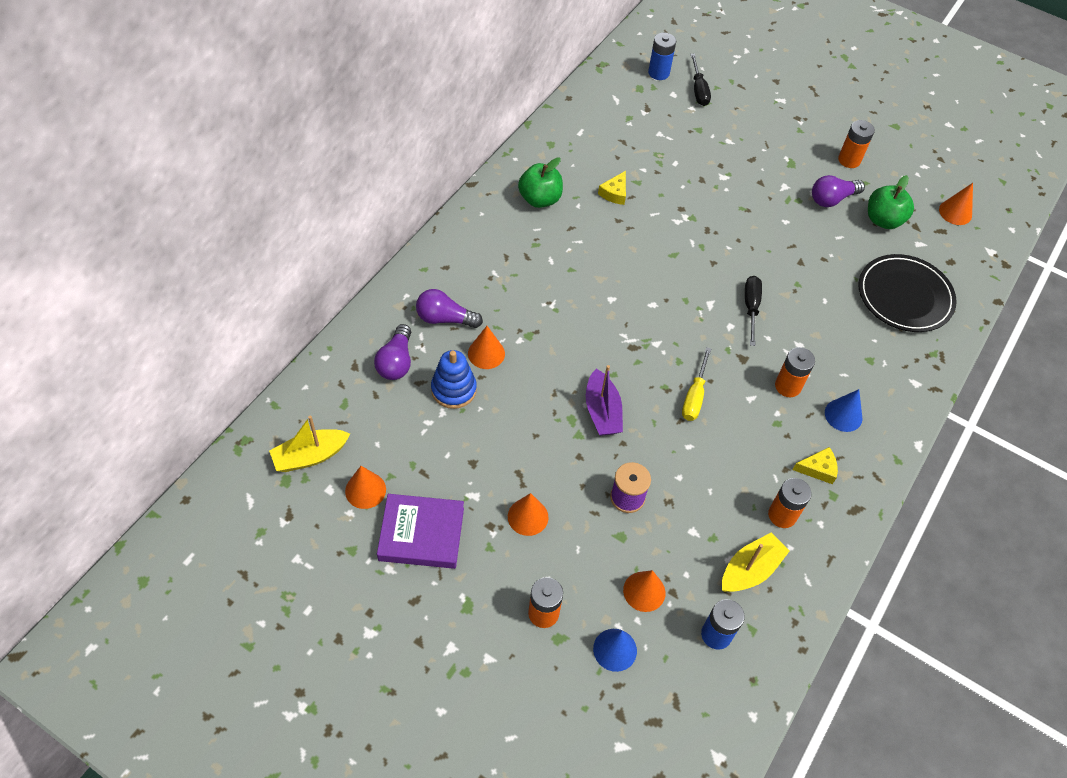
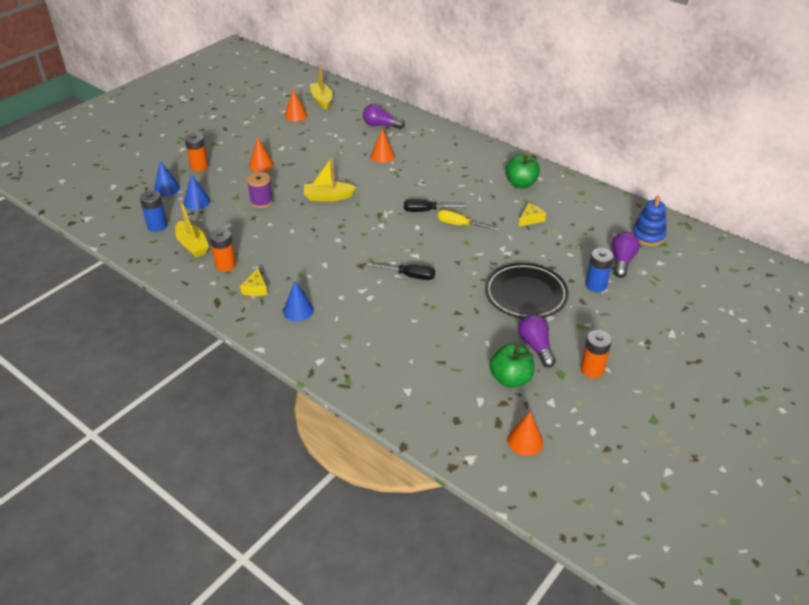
camera: 100 degrees right, 15 degrees down
purple book [377,494,464,569] -> none
purple light bulb [416,289,483,328] -> purple light bulb moved to [612,232,640,277]
blue stacking toy [431,350,477,409] -> blue stacking toy moved to [632,196,667,246]
purple boat [586,365,623,436] -> yellow boat [304,157,356,201]
yellow cheese [598,171,626,205] -> yellow cheese turned 105 degrees clockwise [519,203,546,226]
orange cone [623,570,666,612] -> blue cone [184,174,210,210]
blue battery [648,33,676,80] -> blue battery moved to [585,248,613,292]
yellow screwdriver [682,347,711,421] -> yellow screwdriver moved to [437,210,499,231]
black screwdriver [691,54,711,106] -> black screwdriver moved to [404,199,466,212]
orange battery [775,347,815,397] -> none
black plate [859,254,957,332] -> black plate moved to [485,263,569,319]

